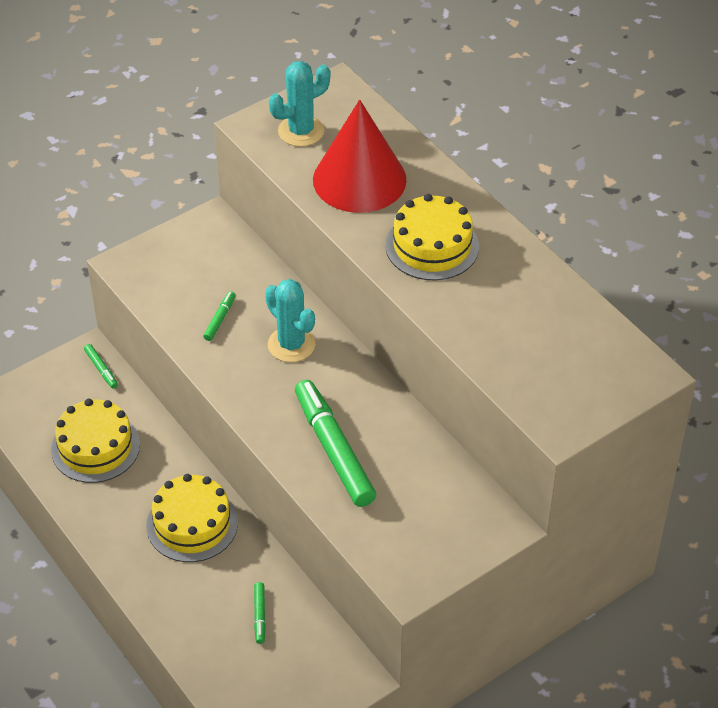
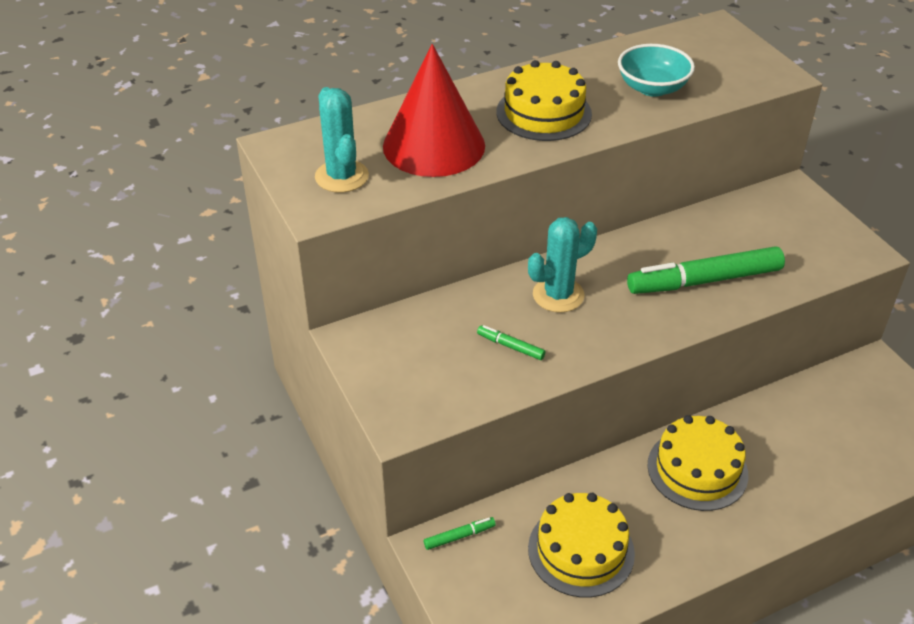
camera: 80 degrees left, 5 degrees down
green marker [254,582,266,644] -> none
none -> turquoise bowl [618,44,695,97]

